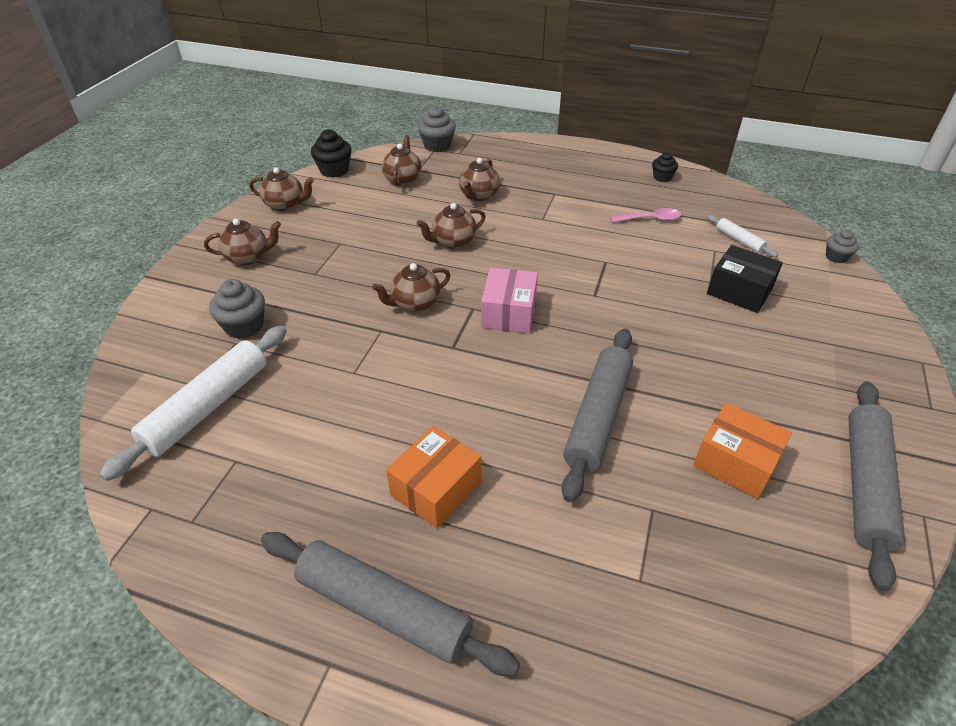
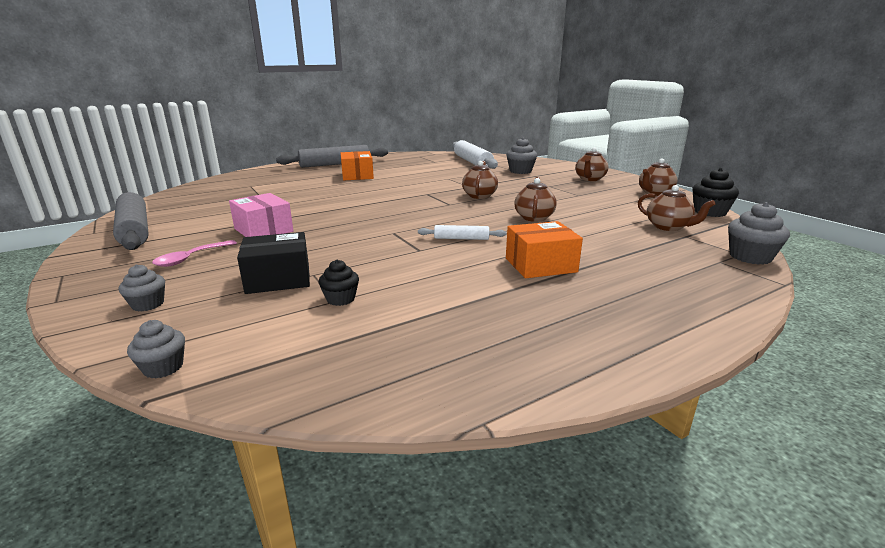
camera: 130 degrees right, 20 degrees down
brown teapot [459,158,500,201] -> none
pink box [481,268,538,333] -> pink box moved to [229,193,293,237]
grey rolling pin [562,329,633,502] -> none
pink spoon [611,208,681,223] -> pink spoon moved to [152,240,237,267]
black cupcake [652,152,678,182] -> black cupcake moved to [318,260,359,306]
orange box [693,403,792,499] -> orange box moved to [506,221,583,278]
white rolling pin [707,215,778,257] -> white rolling pin moved to [418,225,506,240]
none -> grey cupcake [118,264,165,312]

